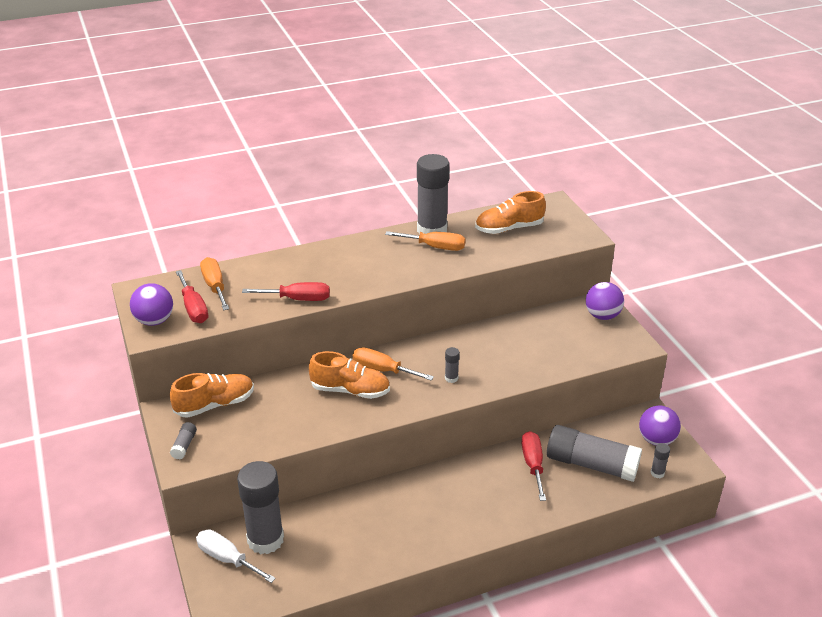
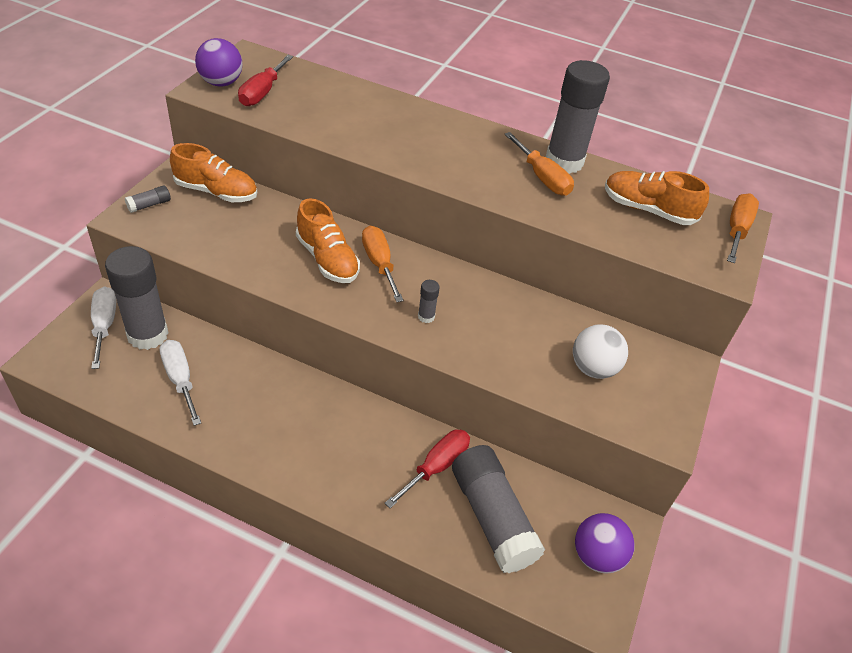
camera: 40 degrees right, 10 degrees up
orange screwdriver [200,257,229,310] -> orange screwdriver moved to [727,193,759,263]
red screwdriver [242,282,330,301] -> none
purple ball [586,282,624,320] -> none
grey glue stick [651,443,670,478] -> none
none -> white screwdriver [160,340,201,426]
none -> white ball [573,324,628,379]

